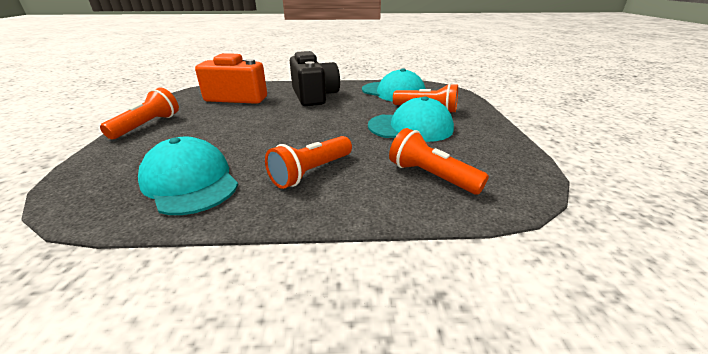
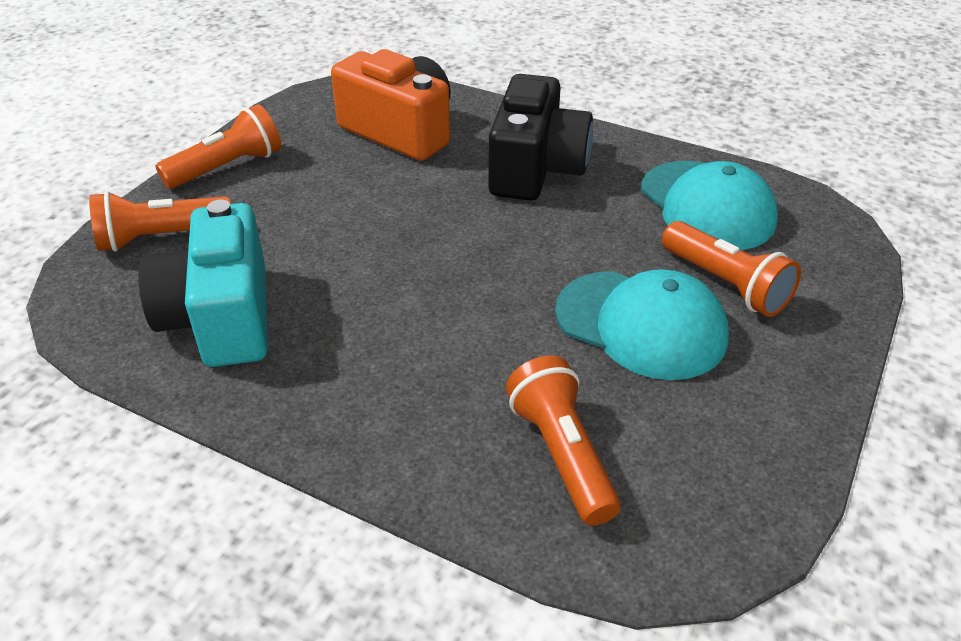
camera: 30 degrees right, 10 degrees up
turquoise cap [138,137,238,215] -> turquoise camera [138,199,268,367]
orange flashlight [265,136,352,189] -> orange flashlight moved to [89,191,231,252]

